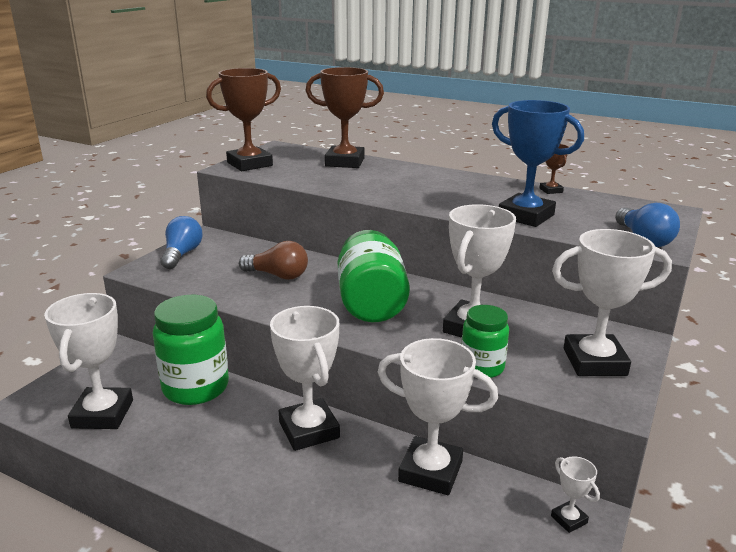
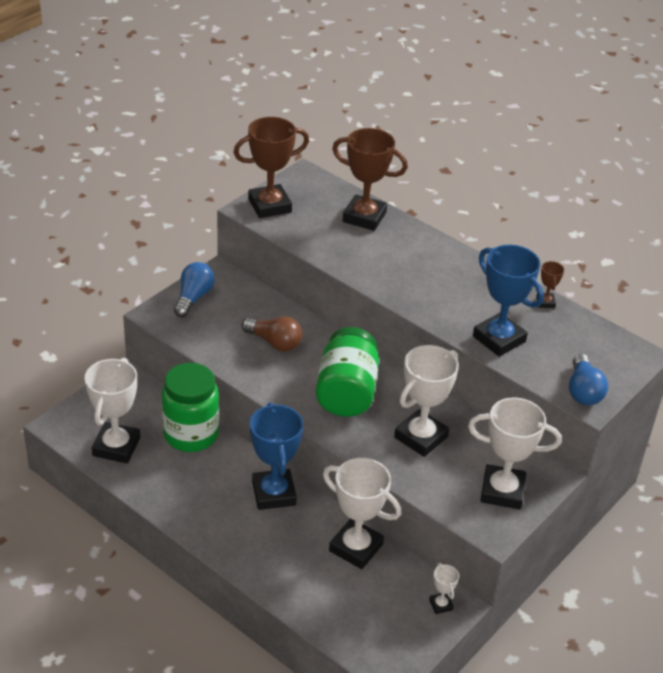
camera: 10 degrees right, 15 degrees up
white trophy [270,306,340,451] -> blue trophy [250,402,303,510]
green jar [461,305,509,378] -> none

